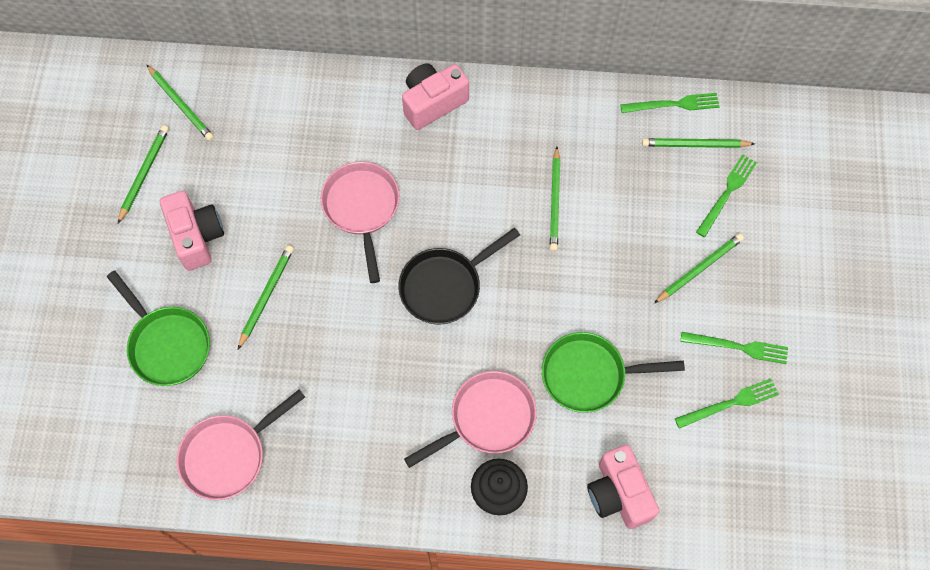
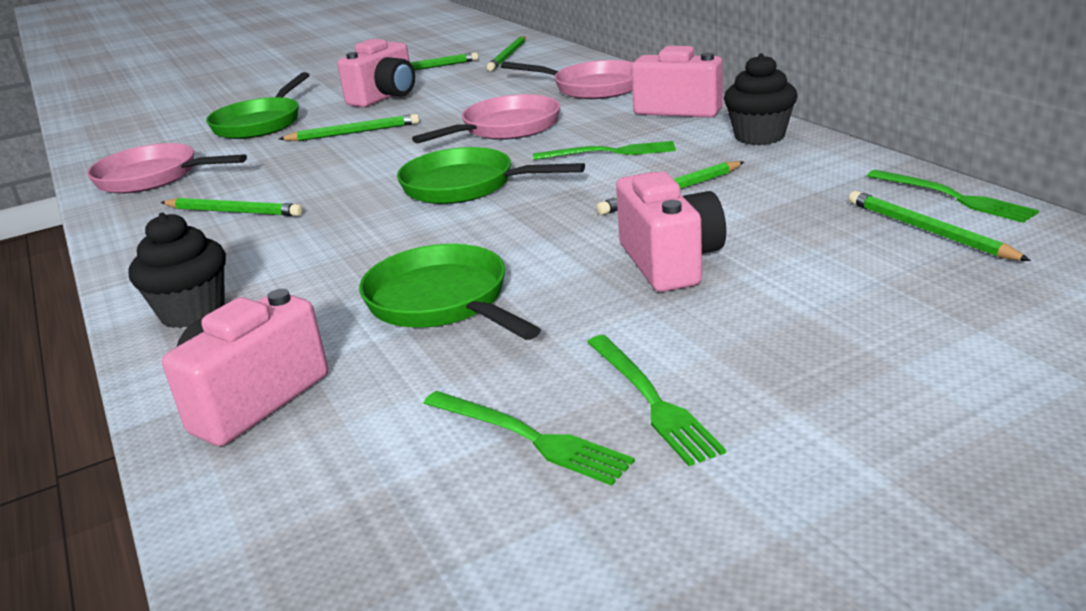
camera: 60 degrees right, 40 degrees down
black pan [399,228,520,324] -> green pan [397,147,585,204]
pink pan [404,371,537,468] -> pink pan moved to [501,60,633,99]
green pencil [654,233,744,303] -> green pencil moved to [161,198,303,216]
green fork [696,154,757,237] -> green fork moved to [533,141,676,160]
none -> pink camera [616,172,726,292]
none -> black cupcake [724,53,797,145]

